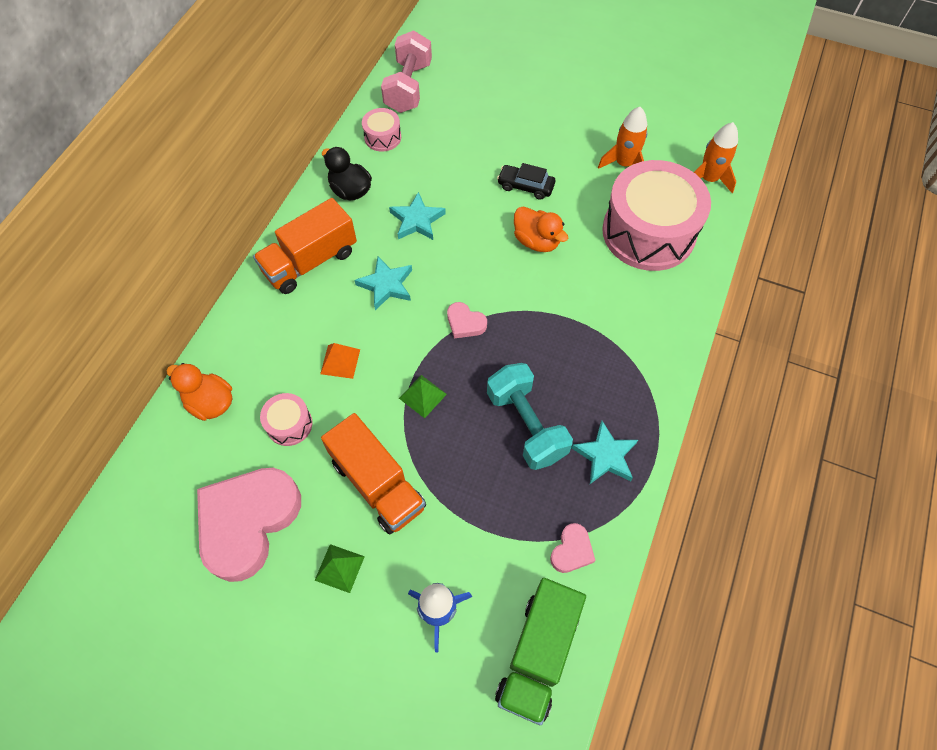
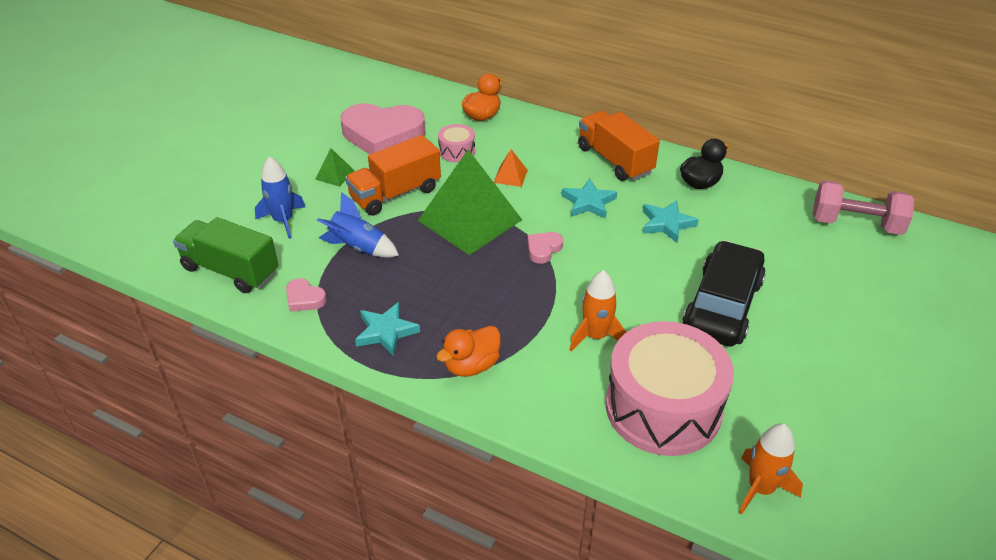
camera: 95 degrees right, 20 degrees down
pink heart [197,468,301,582] -> pink heart turned 150 degrees clockwise [341,103,426,155]
pink drum [362,108,401,152] -> none
green pyramid [399,375,447,418] -> green pyramid [418,150,522,255], size x2.44
turquoise dumbbell [487,363,573,470] -> none
black car [497,163,555,200] -> black car [683,240,766,347], size x2.07
orange duck [514,206,568,252] -> orange duck moved to [436,326,501,377]
orange rocket [598,107,647,169] -> orange rocket moved to [569,270,626,351]
none -> blue rocket [317,192,399,258]

